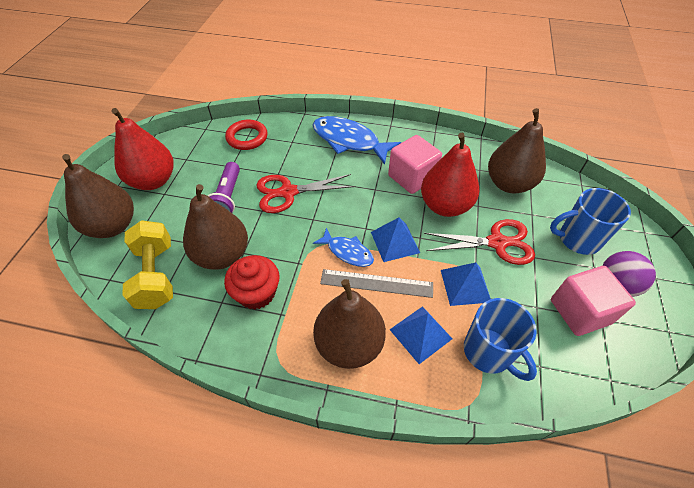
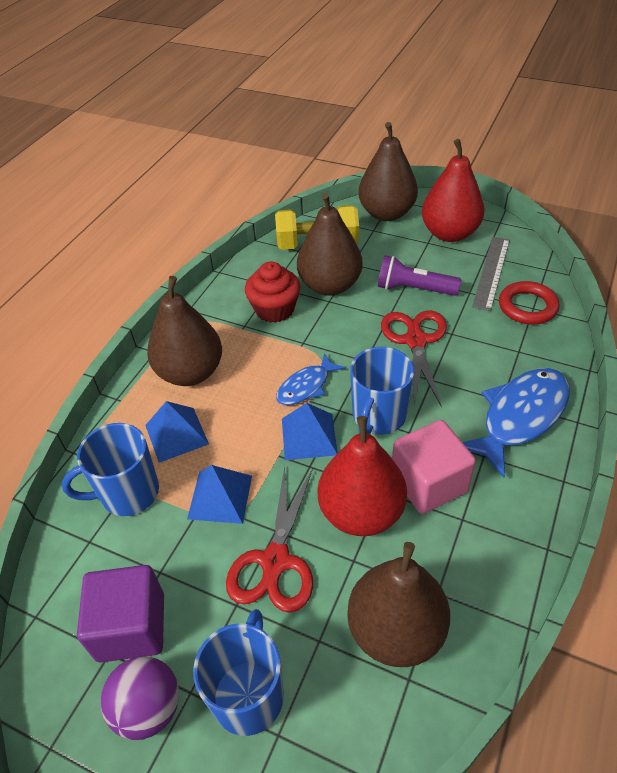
camera: 105 degrees right, 5 degrees down
grey ruler [320,269,433,298] -> grey ruler moved to [472,237,510,311]
pink cube [551,266,636,336] -> purple cube [77,565,164,662]
none -> blue mug [350,347,414,435]

